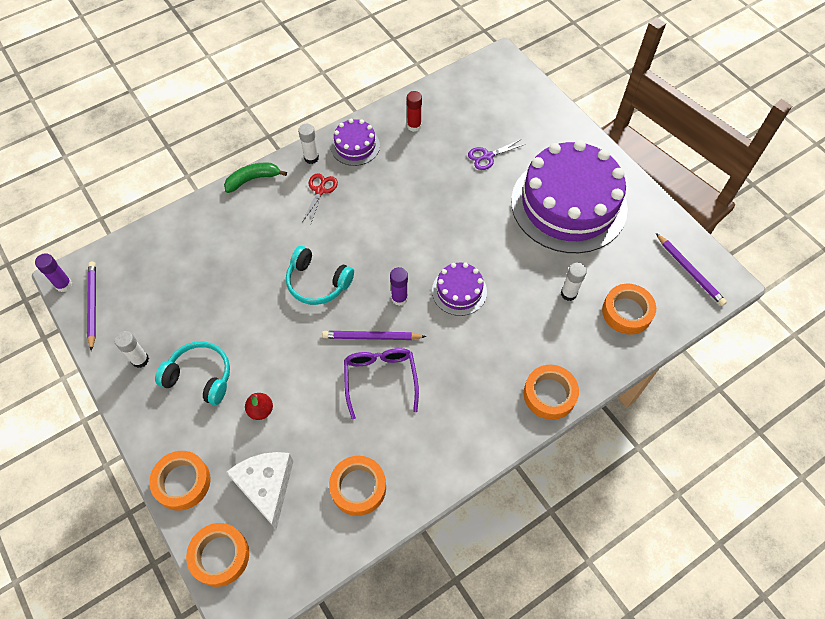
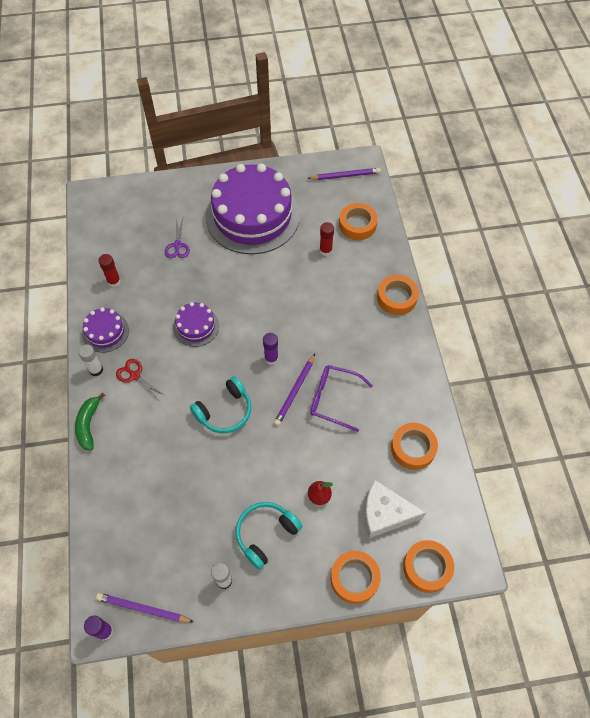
camera: 65 degrees left, 0 degrees up
purple cake [432,262,487,316] -> purple cake moved to [173,302,219,347]
white glue stick [561,263,587,301] -> red glue stick [320,222,334,256]

